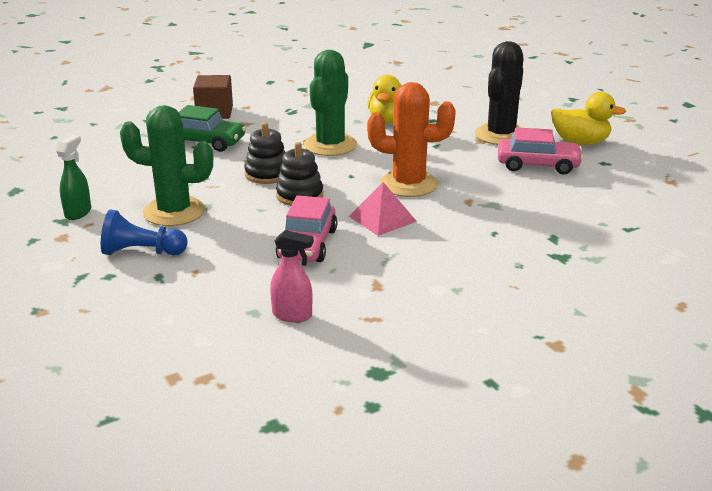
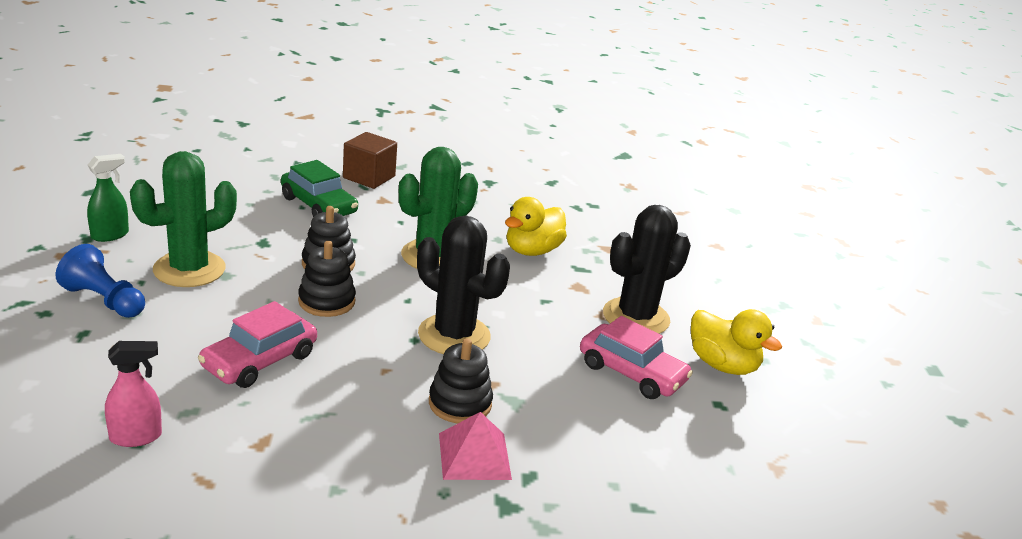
camera: 25 degrees right, 0 degrees up
green cactus [120,105,213,226] -> green cactus turned 75 degrees counterclockwise [130,151,237,287]
pink spray bottle [270,230,314,322] -> pink spray bottle turned 60 degrees counterclockwise [105,341,162,447]
pink pyramid [349,182,417,236] -> pink pyramid moved to [439,412,512,480]
orange cactus [367,82,456,197] -> black cactus [417,215,510,354]
none -> black stacking toy [429,338,493,423]

